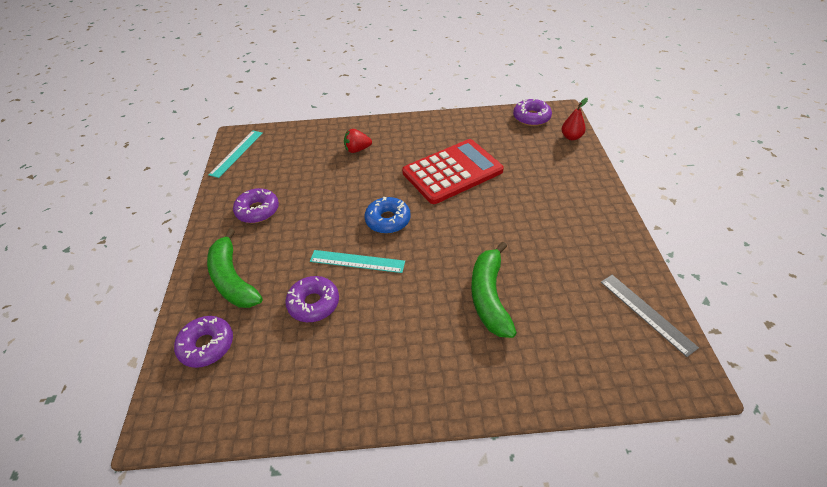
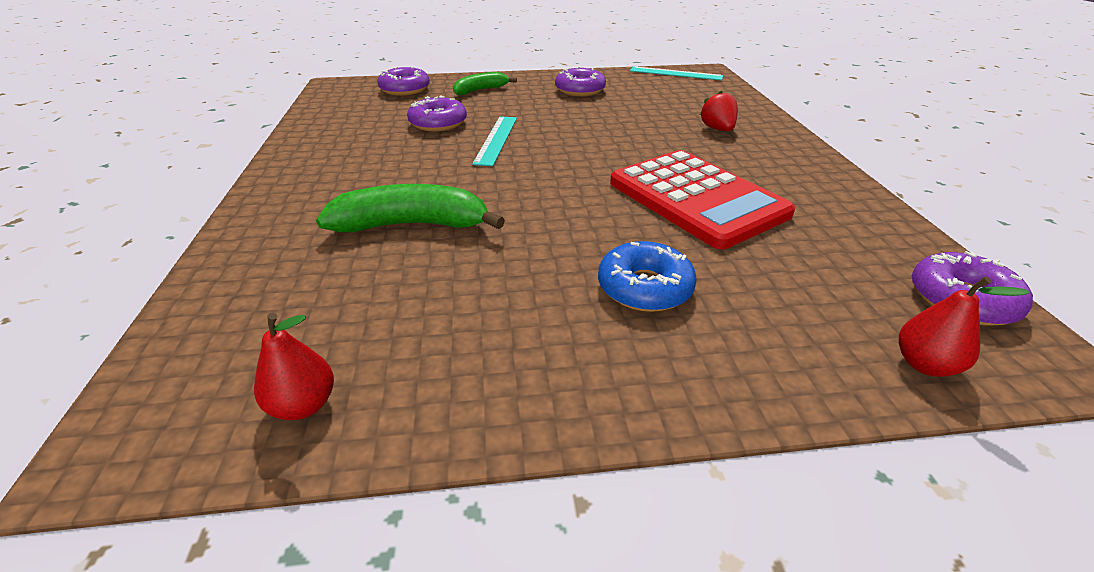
camera: 85 degrees right, 10 degrees down
green banana [207,228,263,308] -> green banana [453,72,517,95], size x0.62
blue donut [365,196,411,234] -> blue donut moved to [598,241,697,312]
grey ruler [601,275,699,357] -> red pear [254,313,334,420]

